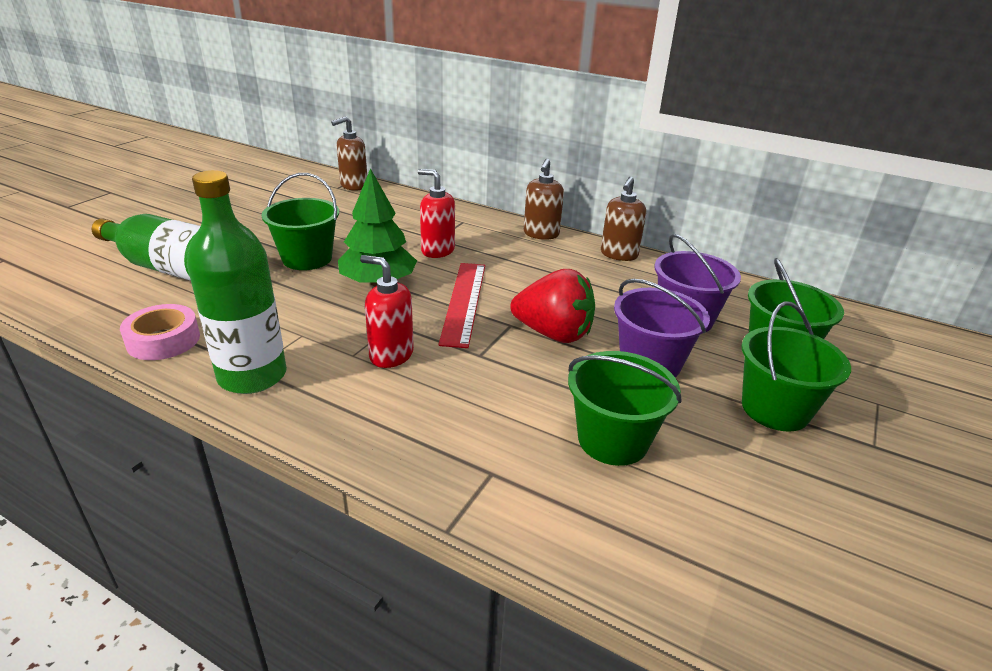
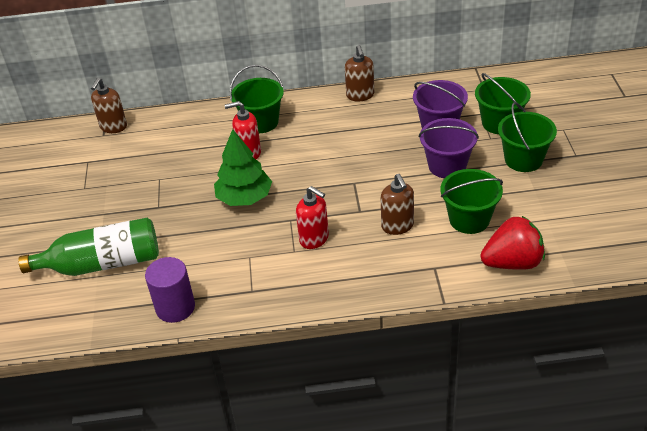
camera: 30 degrees left, 10 degrees up
pink tape [120,304,200,360] -> purple cylinder [145,257,195,323]
green bottle [187,170,287,394] -> none
green bucket [261,173,339,270] -> green bucket moved to [230,65,284,133]
red soap dispenser [360,255,414,368] -> red soap dispenser turned 135 degrees counterclockwise [296,186,329,249]
red ruler [438,263,485,348] -> none
red strawberry [510,269,595,343] -> red strawberry moved to [480,216,545,270]
brown soap dispenser [524,159,564,240] -> brown soap dispenser moved to [380,174,414,235]

